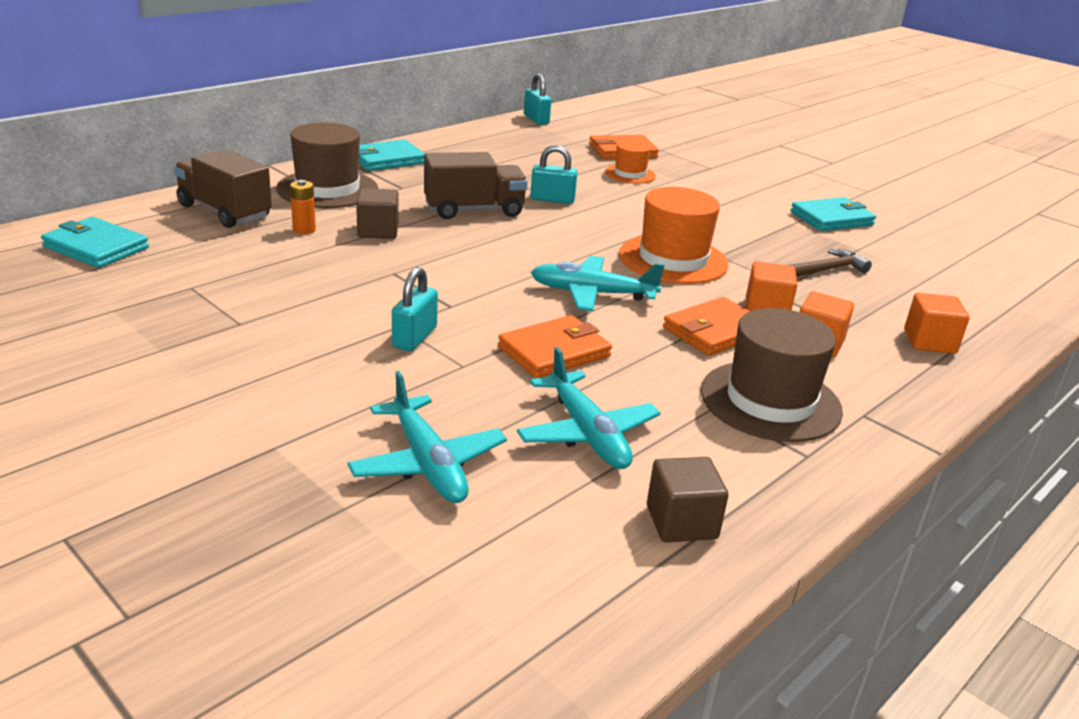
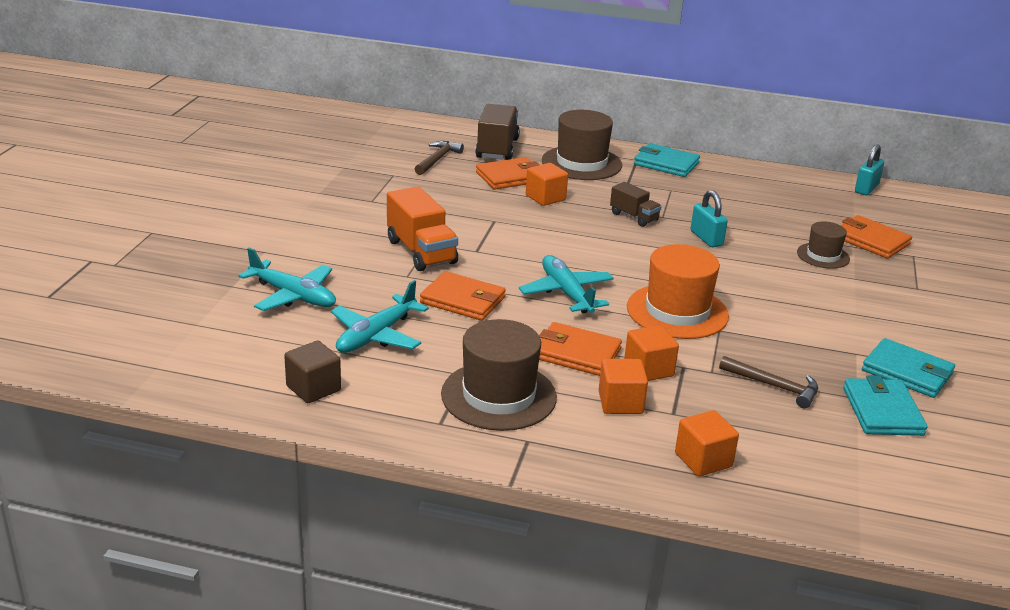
camera: 60 degrees right, 0 degrees up
turquoise wallet [41,217,149,268] -> turquoise wallet moved to [843,375,927,436]
orange battery [290,180,316,234] -> orange wallet [476,157,539,190]
turquoise plane [348,371,507,503] -> turquoise plane turned 90 degrees counterclockwise [238,248,336,311]
brown cube [356,188,399,239] -> orange cube [526,163,568,206]
turquoise padlock [392,267,438,351] -> orange truck [387,186,458,271]
brown truck [424,152,528,219] -> brown truck [610,182,662,227], size x0.59
orange hat [605,140,656,183] -> brown hat [797,221,850,269]
none -> brown hammer [415,141,464,175]

